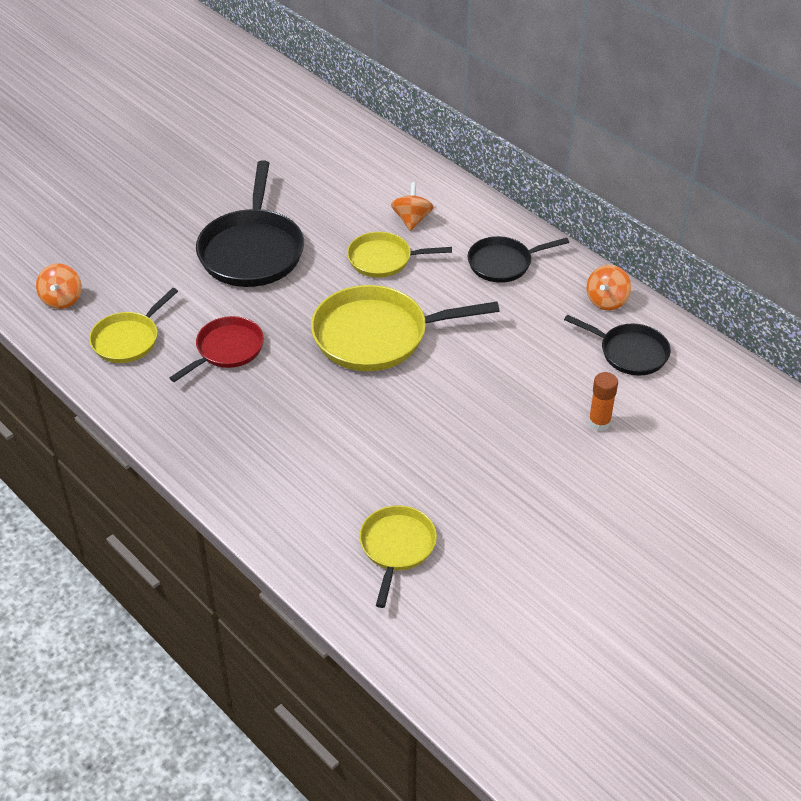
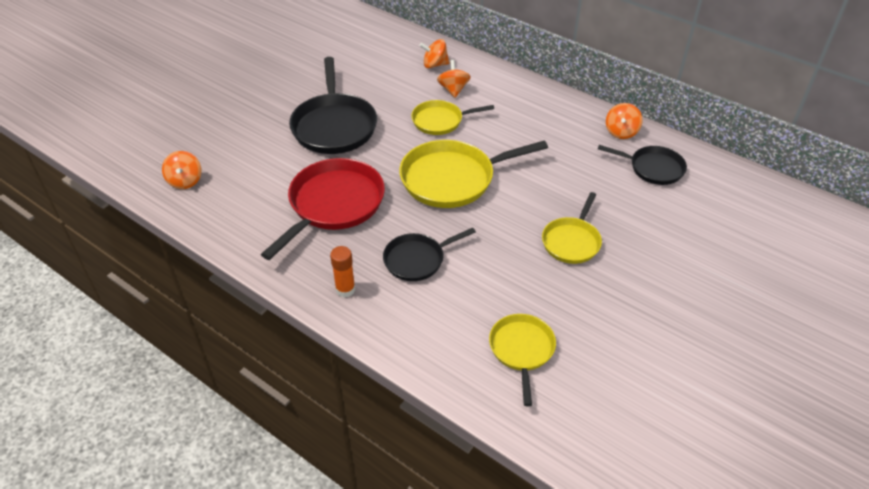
camera: 10 degrees left, 0 degrees up
yellow pan [89,288,178,363] -> yellow pan moved to [542,192,602,264]
red pan [170,316,264,382] -> red pan [261,158,385,260], size x1.70
black pan [468,236,569,283] -> black pan moved to [383,228,476,281]
orange glue stick [588,372,618,431] -> orange glue stick moved to [330,246,355,297]
none -> orange spinning top [419,39,450,68]

